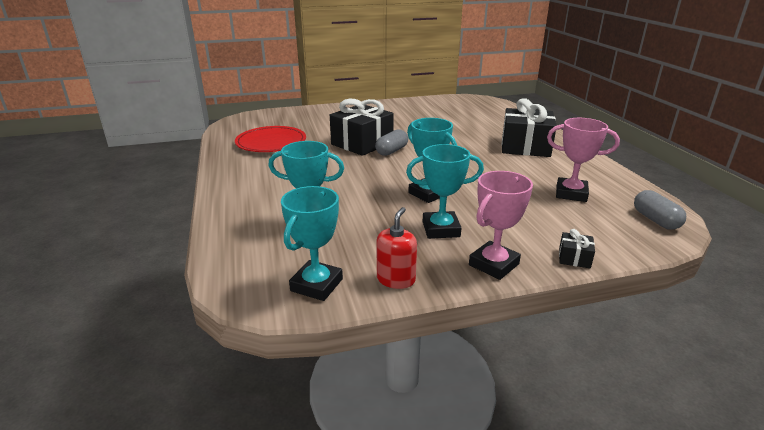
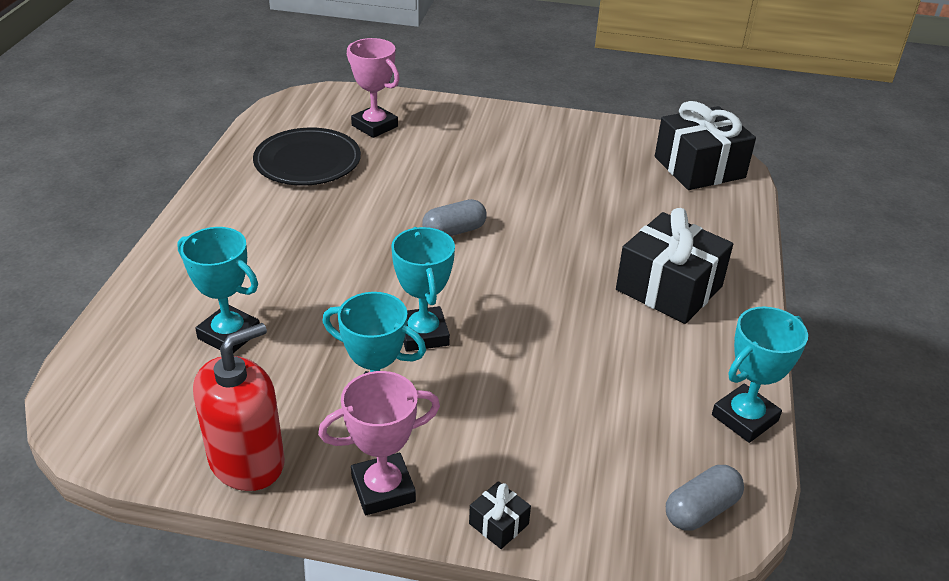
camera: 25 degrees right, 10 degrees up
red plate [235,126,306,152] -> black plate [253,128,361,186]
turquoise trophy [281,186,343,301] -> turquoise trophy moved to [712,307,808,443]
black gift [330,99,394,156] -> black gift moved to [655,101,756,190]
red soap dispenser [377,207,417,289] -> red soap dispenser [193,323,285,491], size x1.65
pink trophy [547,118,620,202] -> pink trophy moved to [347,38,400,138]
grey capsule [634,190,686,230] -> grey capsule turned 45 degrees clockwise [666,465,744,531]

